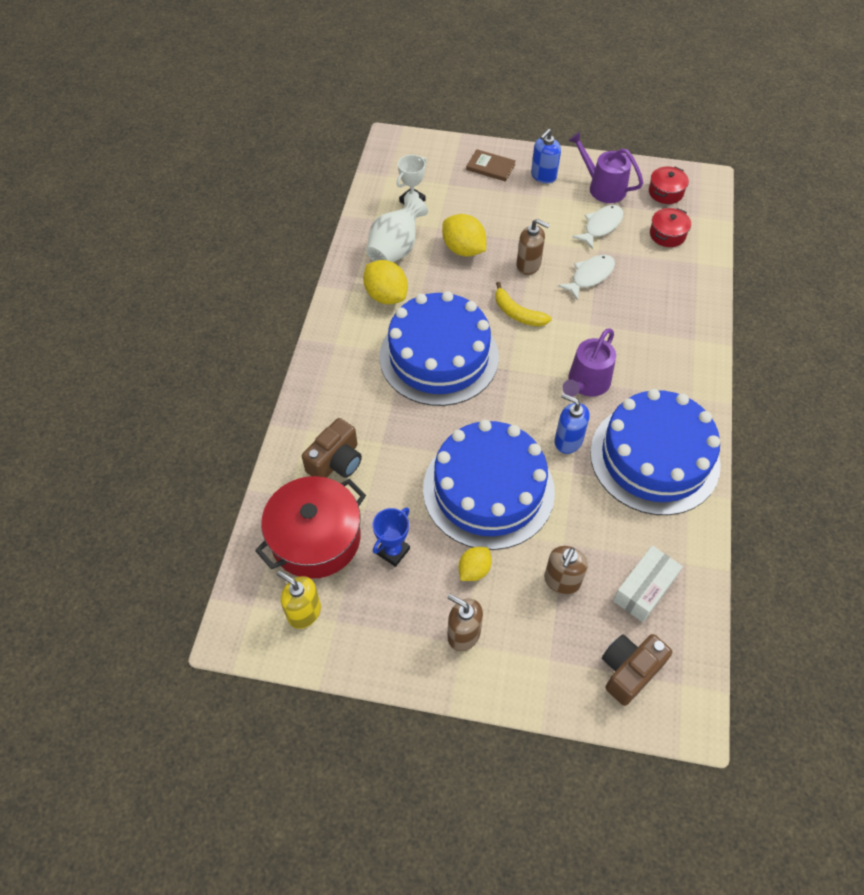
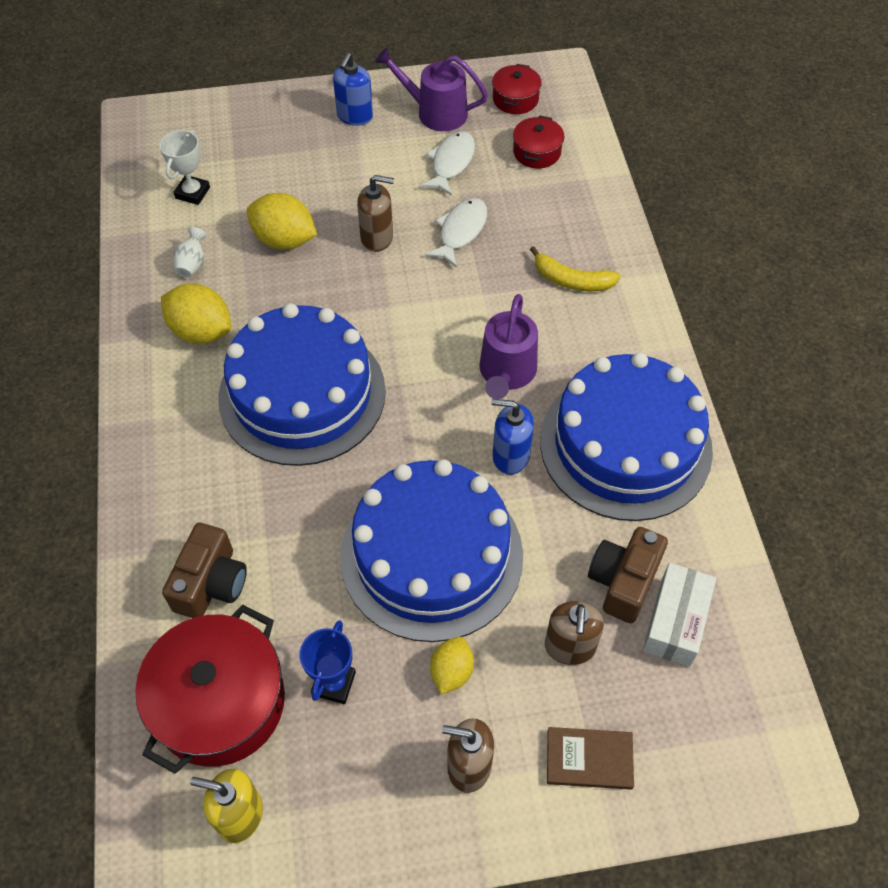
camera: 20 degrees left, 0 degrees up
white vase [366,194,428,262] -> white vase [173,227,207,277], size x0.48
brown book [466,149,516,182] -> brown book moved to [547,727,634,790]
yellow banana [495,282,552,327] -> yellow banana moved to [530,246,621,291]
brown camera [602,634,672,706] -> brown camera moved to [588,527,668,623]

